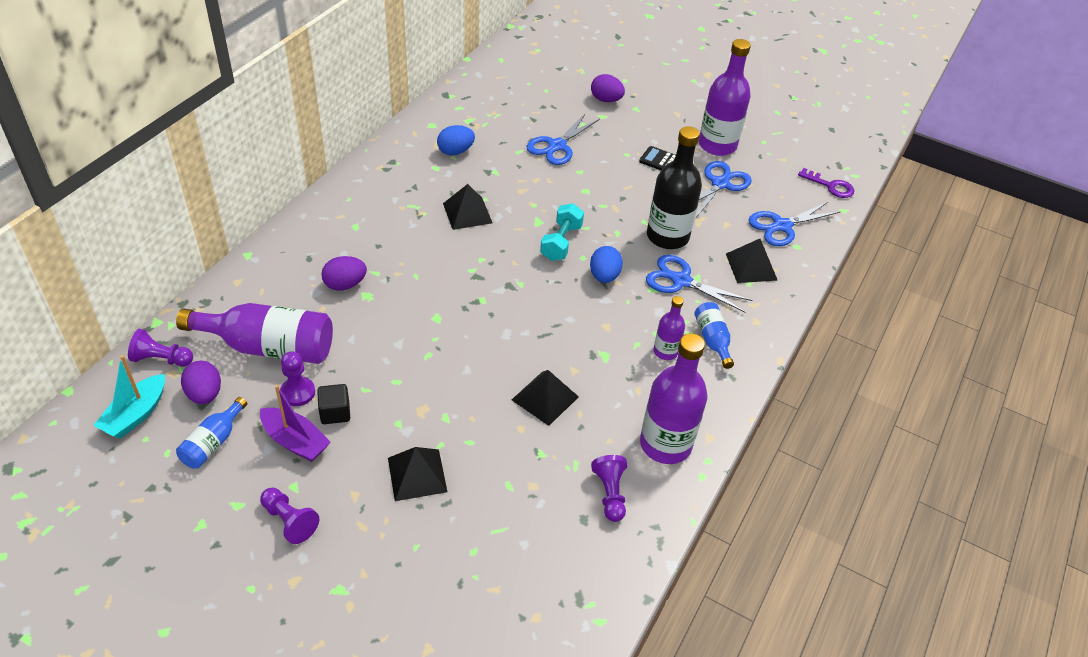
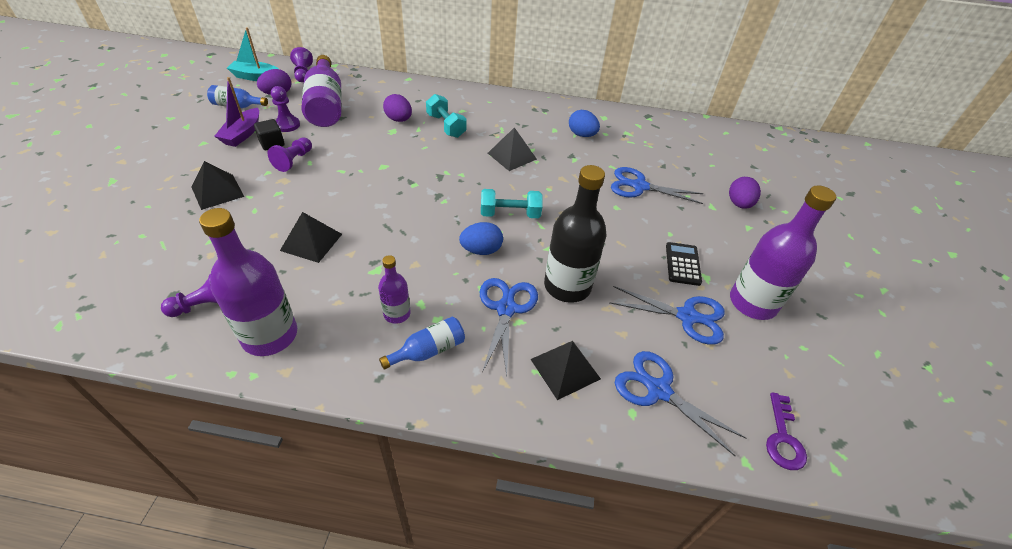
camera: 70 degrees right, 0 degrees up
purple pawn [260,488,319,544] -> purple pawn moved to [268,137,312,172]
none -> turquoise dumbbell [426,94,466,138]

